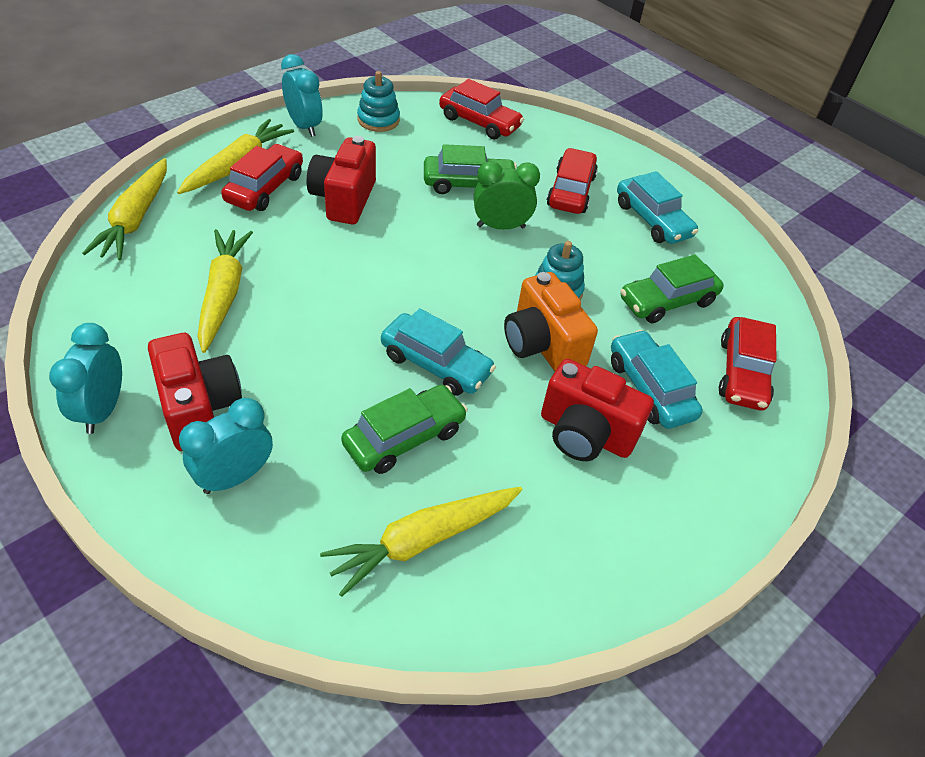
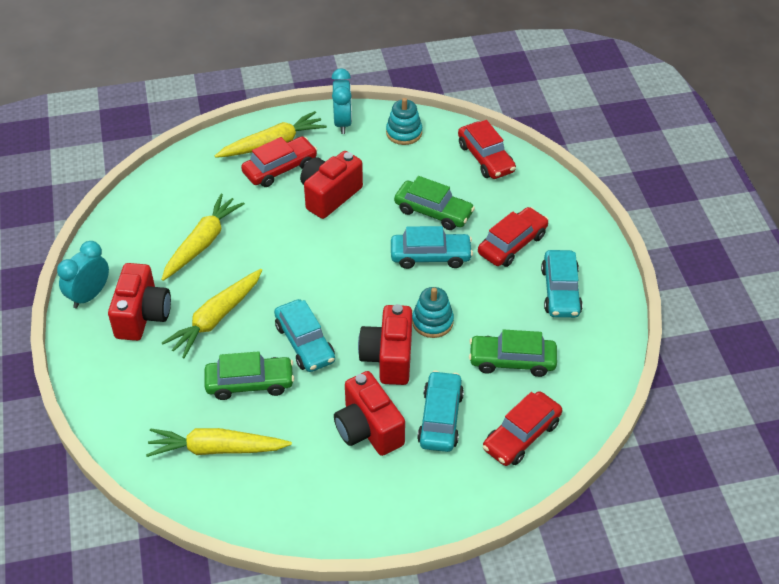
camera: 35 degrees right, 0 degrees up
yellow carrot [82,158,167,260] -> yellow carrot moved to [162,269,262,358]
turquoise clock [179,398,273,494] -> none
green clock [474,161,540,230] -> turquoise car [391,226,473,269]
orange camera [504,272,598,371] -> red camera [358,304,412,385]

